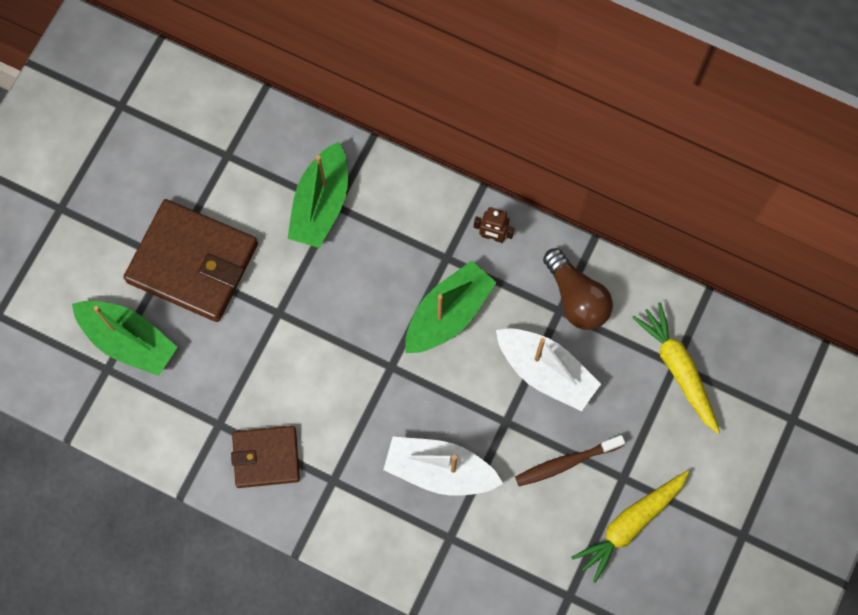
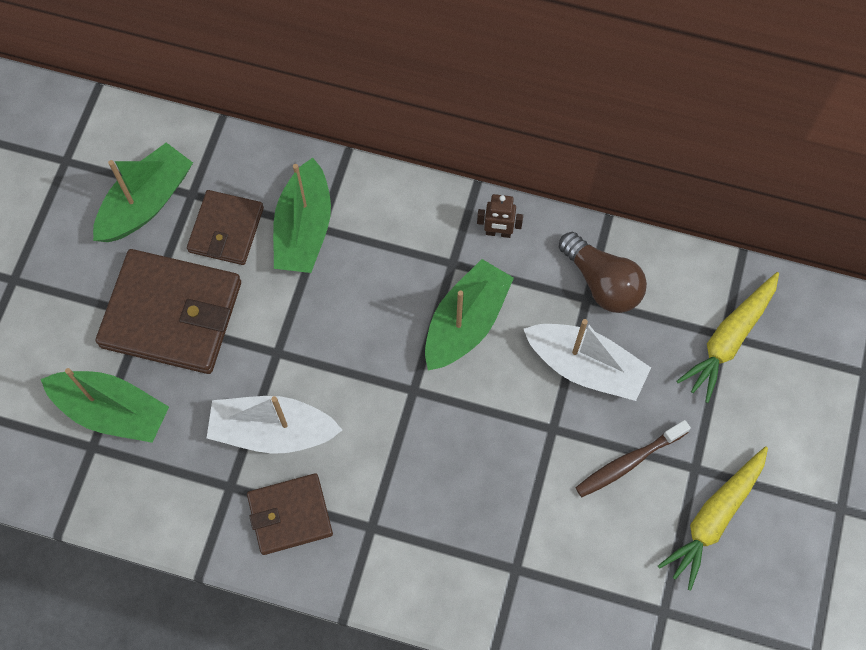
camera: 10 degrees left, 5 degrees down
white boat [384,437,503,496] -> white boat moved to [207,396,342,454]
yellow carrot [632,302,720,434] -> yellow carrot turned 105 degrees counterclockwise [677,272,779,403]
none -> green boat [93,143,193,242]
none -> brown wallet [187,190,264,265]

